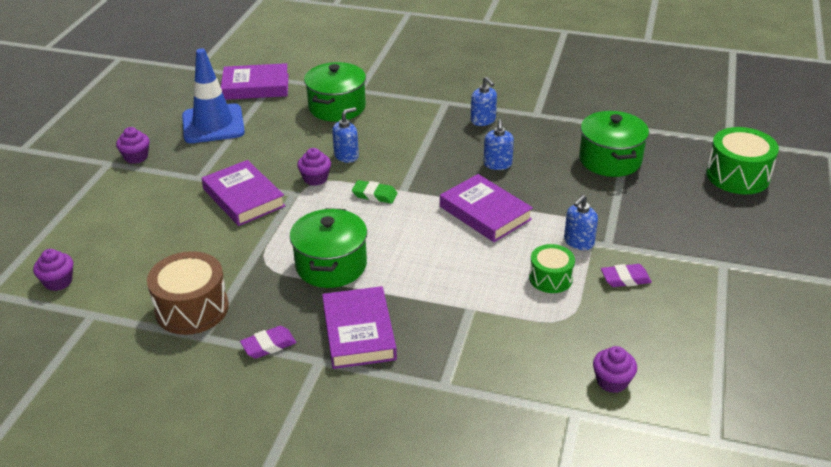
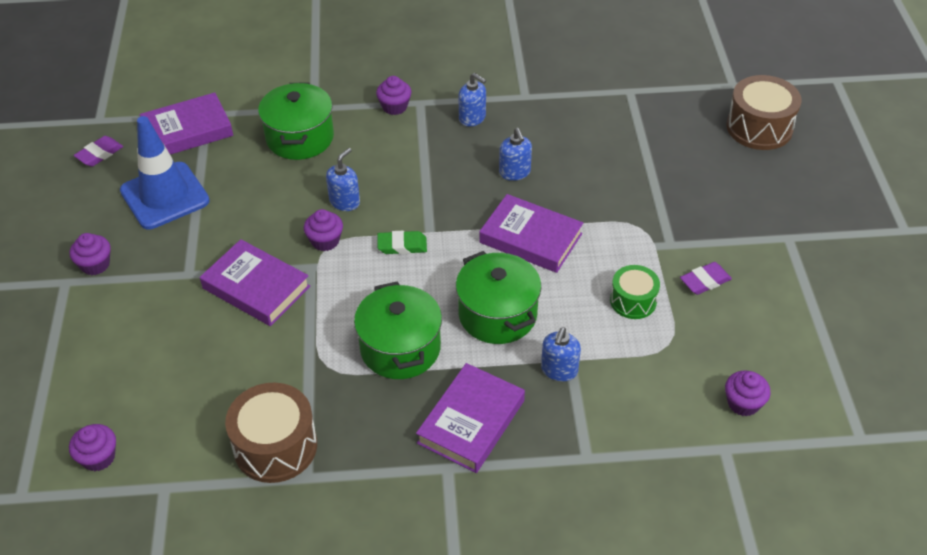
camera: 20 degrees left, 10 degrees up
purple eraser [240,326,296,359] -> purple eraser moved to [74,136,123,166]
purple book [322,286,397,369] -> purple book turned 60 degrees clockwise [416,363,525,473]
blue soap dispenser [564,195,598,250] -> blue soap dispenser moved to [541,327,581,381]
green pot [579,111,649,177] -> green pot moved to [456,251,541,344]
green drum [706,127,779,194] -> brown drum [726,75,801,150]
none -> purple cupcake [376,76,411,115]

